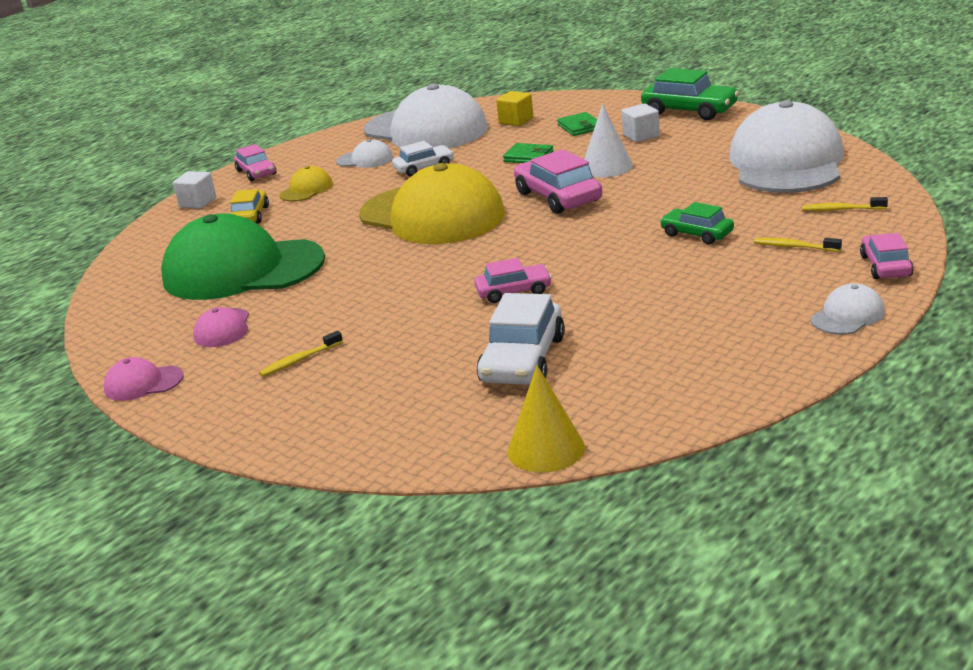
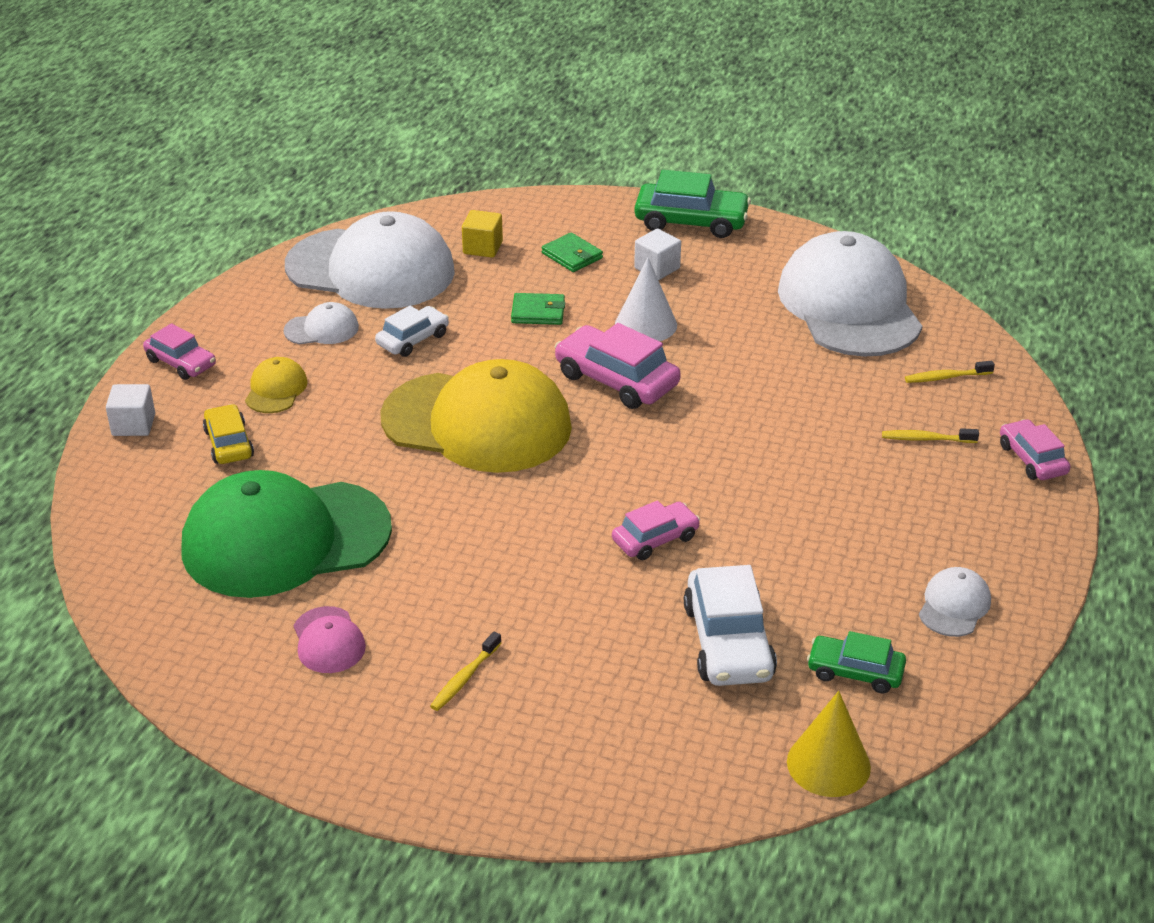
camera: 25 degrees left, 10 degrees up
pink cap [104,357,183,401] -> none
green car [660,202,734,244] -> green car moved to [807,631,906,693]
white cap [811,283,885,335] -> white cap moved to [919,567,991,637]

